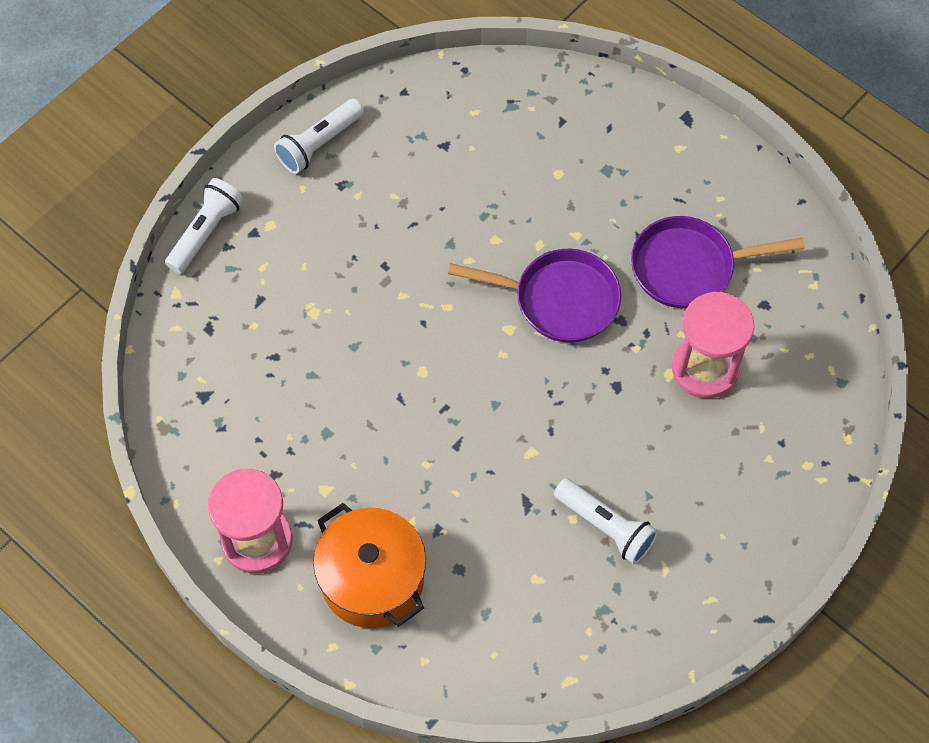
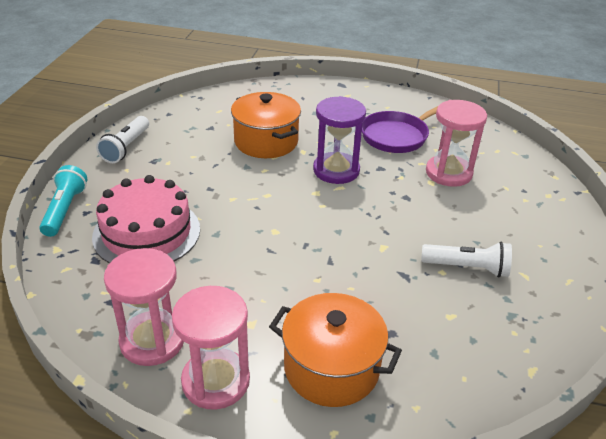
camera: 30 degrees left, 25 degrees down
white flashlight [165,178,244,274] -> turquoise flashlight [39,165,88,237]
purple pan [448,249,621,343] -> purple hourglass [313,96,366,184]
none -> pink cake [92,175,200,263]
none -> pink hourglass [104,248,184,366]
none -> orange pot [231,92,301,158]

